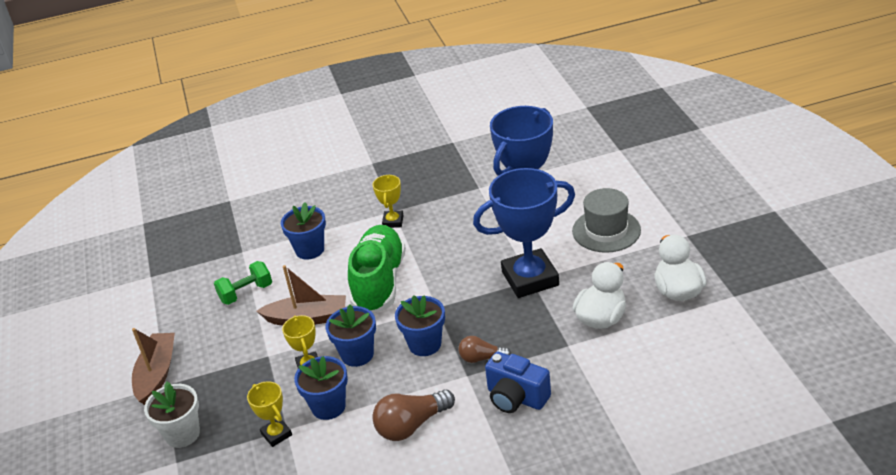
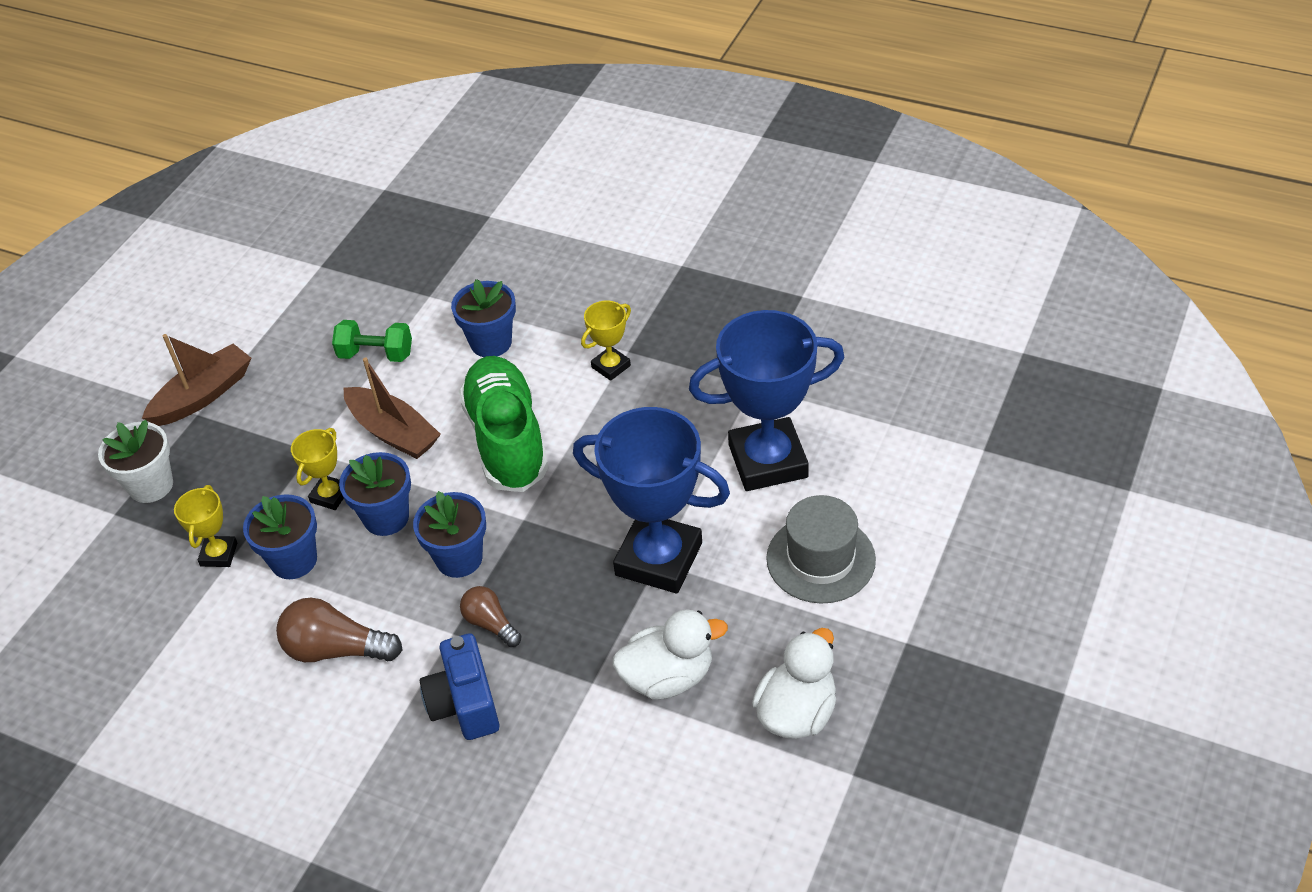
camera: 40 degrees right, 10 degrees up
green shoe [348,225,406,314] -> green shoe turned 60 degrees counterclockwise [459,356,549,492]

